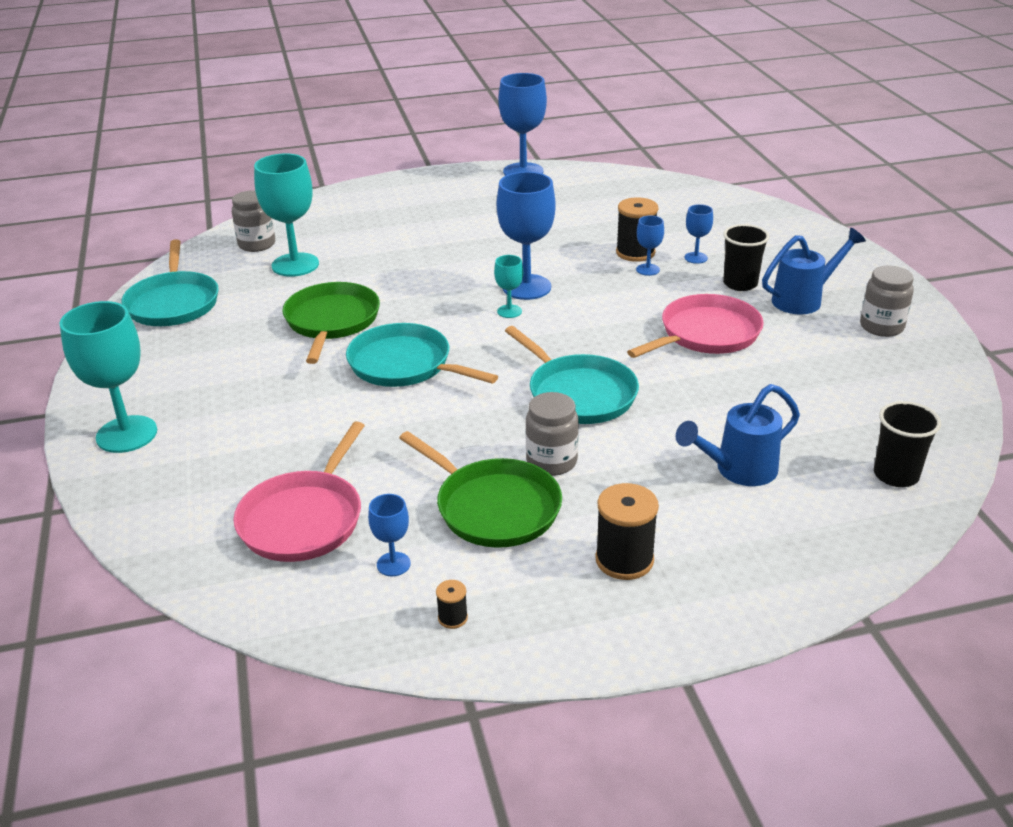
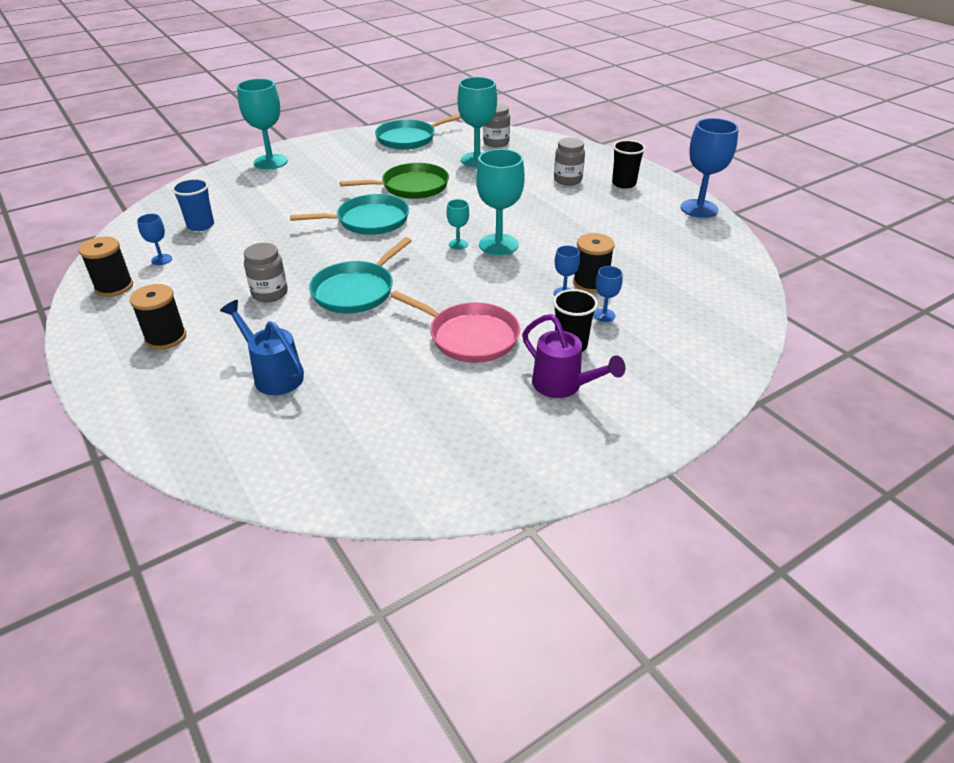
camera: 70 degrees right, 5 degrees up
pink pan [233,421,365,562] -> blue cup [172,178,214,231]
turquoise pan [346,323,498,387] -> turquoise pan turned 60 degrees clockwise [290,194,409,235]
green pan [399,431,562,548] -> none
black spool [436,580,468,629] -> black spool [79,237,133,297], size x2.06
blue goblet [497,172,556,300] -> turquoise goblet [476,149,525,255]
blue watering can [762,228,866,315] -> purple watering can [522,314,625,398]
grey jar [860,266,914,337] -> grey jar moved to [554,137,585,185]
black cup [874,401,941,487] -> black cup moved to [612,140,646,189]

